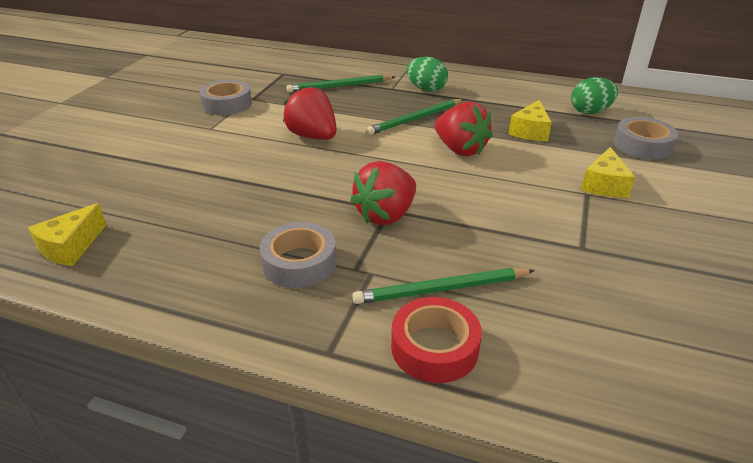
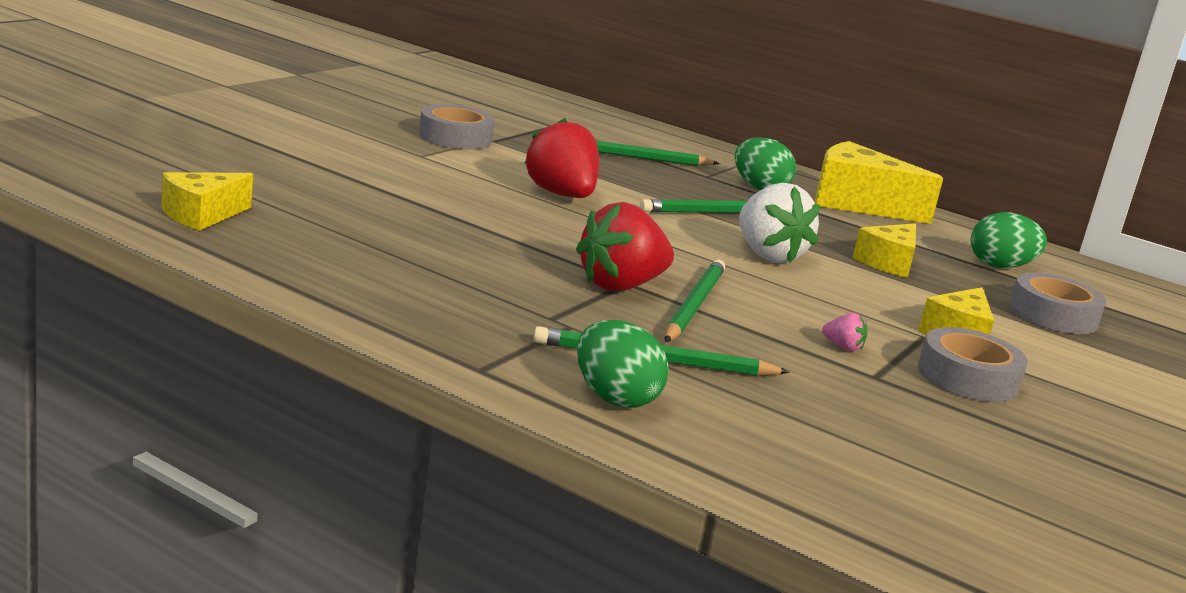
camera: 10 degrees right, 15 degrees down
grey tape [259,222,337,288] -> grey tape moved to [918,327,1028,402]
red tape [391,297,482,383] -> green egg [577,320,669,408]
red strawberry [435,102,493,157] -> white strawberry [739,182,820,263]
none -> green pencil [665,260,725,342]
none -> yellow cheese [815,141,943,224]
none -> pink strawberry [822,313,867,352]

